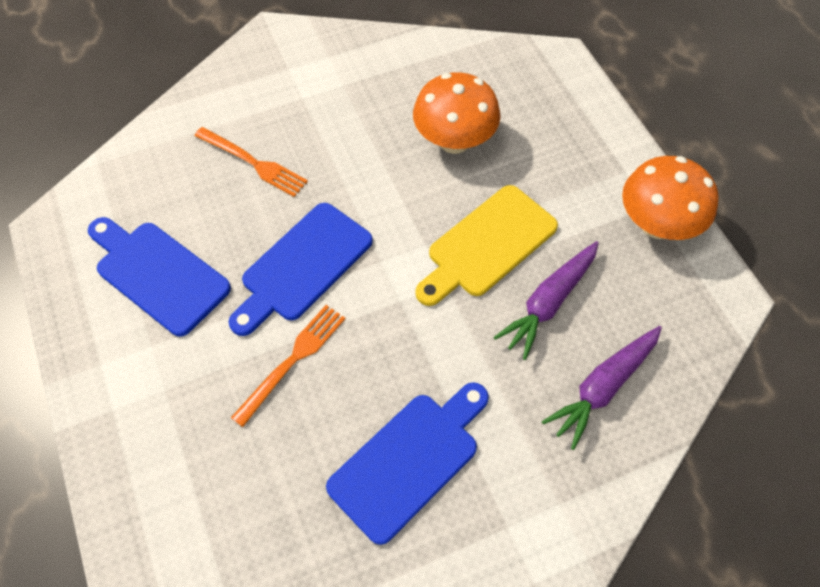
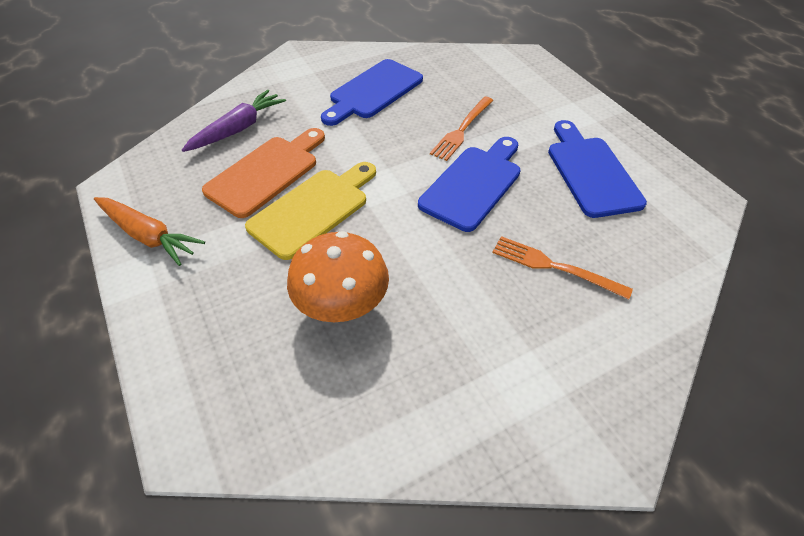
camera: 175 degrees right, 10 degrees down
blue cutting board [88,217,231,337] -> blue cutting board turned 135 degrees counterclockwise [548,120,647,218]
purple carrot [493,241,599,360] -> orange cutting board [202,128,325,218]
orange mushroom [622,156,718,240] -> orange carrot [94,197,205,266]

